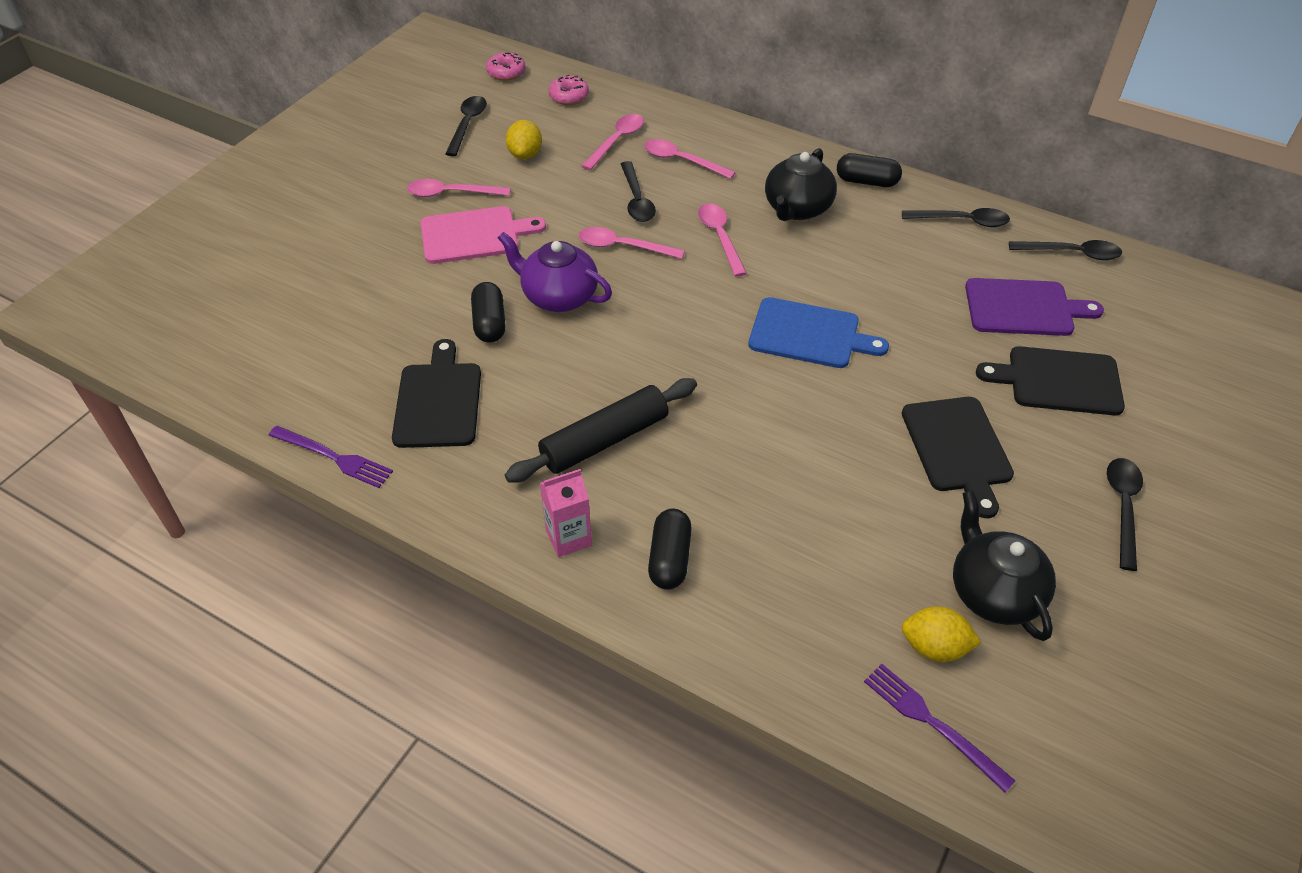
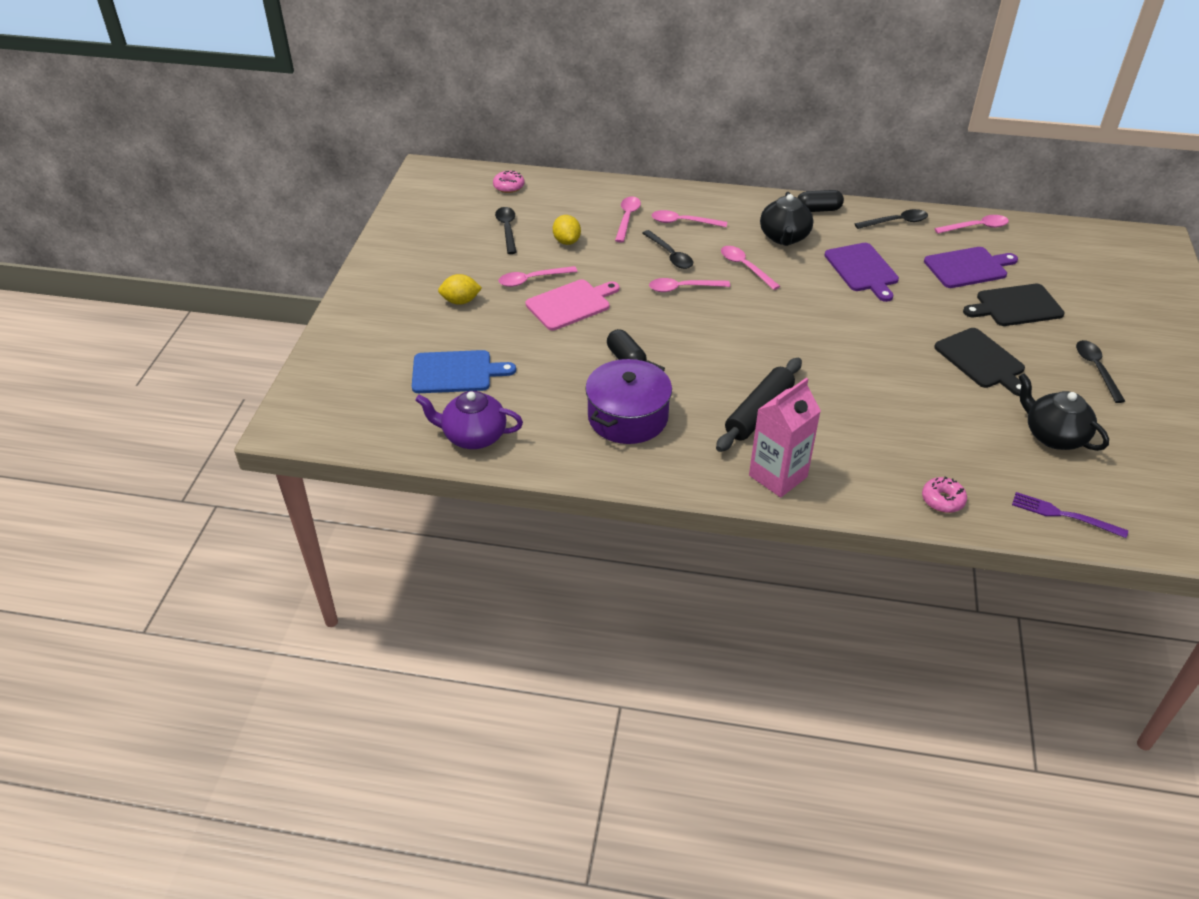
camera: 20 degrees left, 5 degrees down
purple fork [269,426,393,488] -> none
black cutting board [392,339,481,448] -> purple pot [585,359,672,444]
purple teapot [498,232,612,312] -> purple teapot moved to [415,391,523,449]
pink carton [540,469,592,557] -> pink carton [749,378,821,498], size x1.62
pink donut [548,75,589,105] -> pink donut moved to [922,476,967,513]
black capsule [648,509,692,589] -> none
blue cutting board [748,297,889,368] -> blue cutting board moved to [412,350,516,393]
yellow lemon [901,606,982,662] -> yellow lemon moved to [438,274,482,305]
black spoon [1009,240,1122,260] -> pink spoon [934,215,1009,234]
none -> purple cutting board [824,243,899,302]

